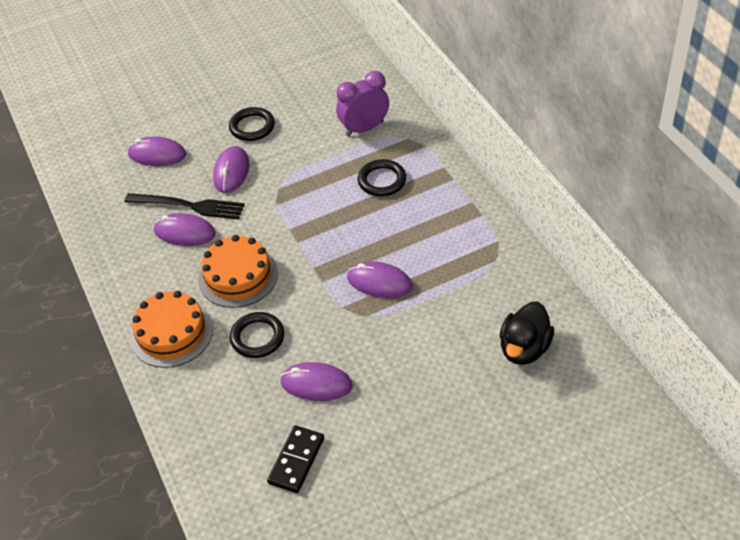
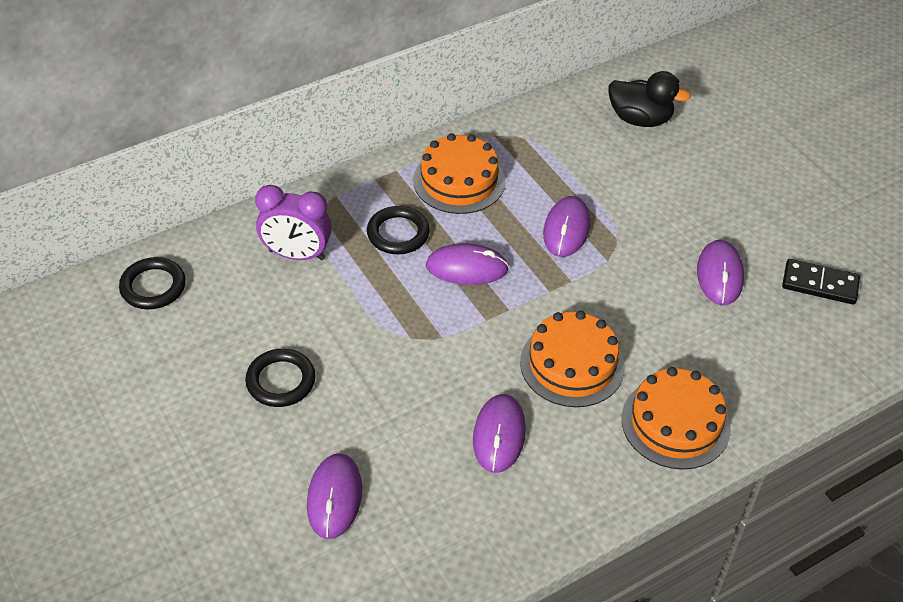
camera: 100 degrees left, 0 degrees up
black fork [125,193,245,220] -> none
purple mouse [213,146,249,193] -> purple mouse moved to [426,243,509,285]
black ring [230,312,284,358] -> black ring moved to [119,257,186,309]
purple clock [336,71,389,136] -> purple clock turned 45 degrees counterclockwise [255,185,332,260]
none -> orange cake [413,133,505,214]

